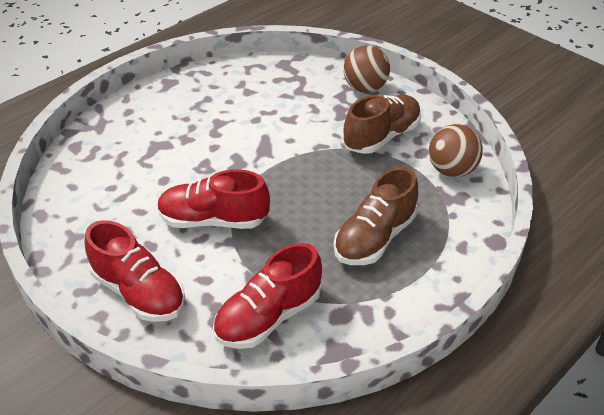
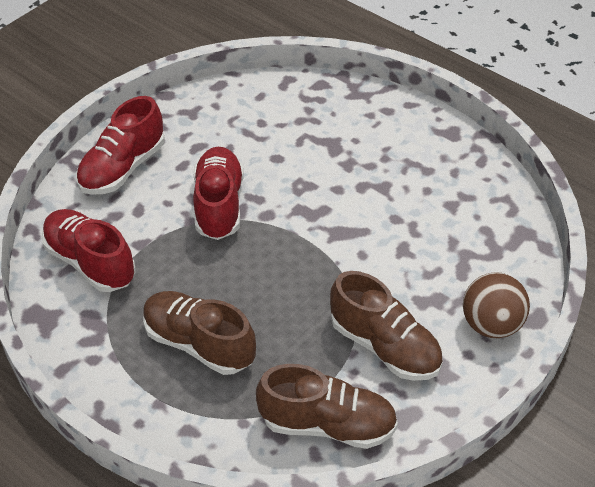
camera: 85 degrees right, 5 degrees up
brown ball [429,124,483,177] -> brown shoe [256,364,398,449]

